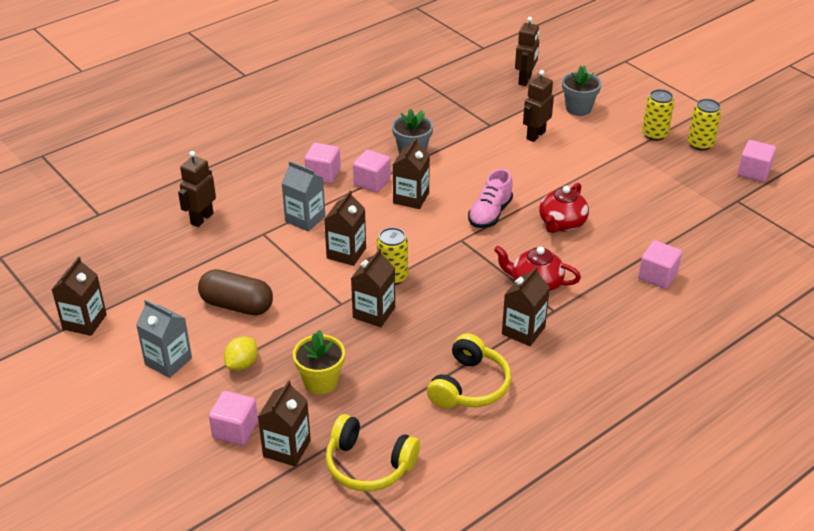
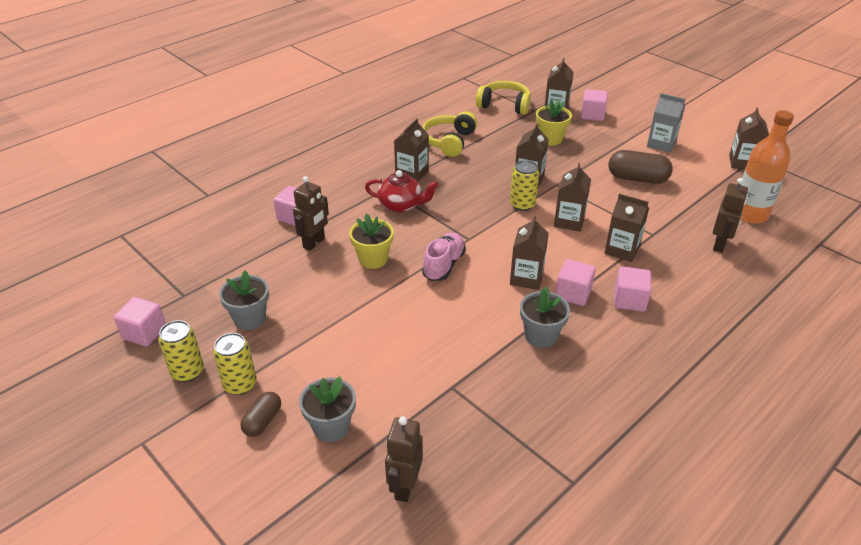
camera: 175 degrees right, 0 degrees up
yellow lemon [224,337,258,371] -> none
grey carton [282,161,325,232] -> brown carton [605,194,649,262]
brown robot [523,70,554,142] -> brown robot moved to [293,176,329,251]
red teapot [539,183,589,233] -> yellow flower pot [349,214,394,269]
none -> grey flower pot [219,270,269,330]
none -> brown capsule [240,392,281,437]
none -> orange bottle [740,110,794,224]

